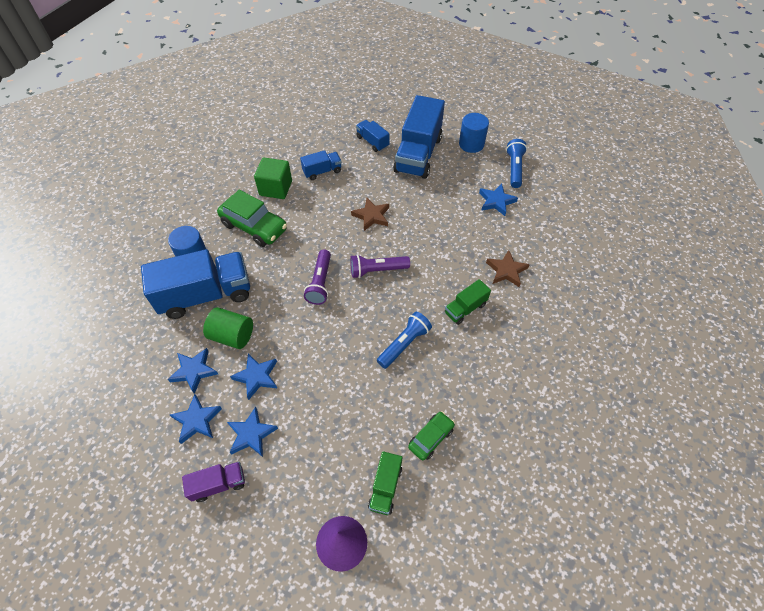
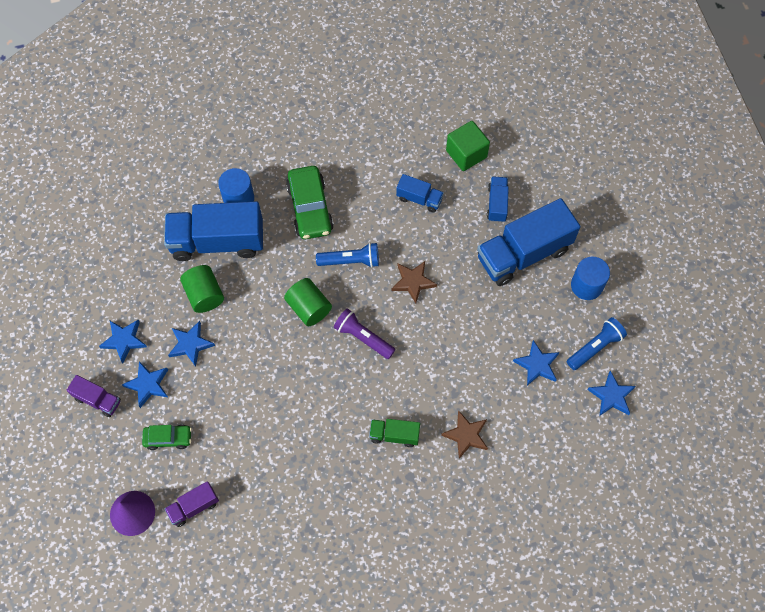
camera: 45 degrees right, 10 degrees up
blue truck [141,249,250,319] -> blue truck turned 150 degrees clockwise [164,201,263,261]
blue star [168,348,218,394] -> blue star moved to [587,371,636,416]
green cube [254,158,292,199] -> green cube moved to [446,121,490,171]
purple flashlight [304,250,331,305] -> green cylinder [284,278,332,326]
green truck [368,451,402,515] -> purple truck [164,481,219,527]
blue flashlight [377,312,432,369] -> blue flashlight moved to [316,243,379,268]
green car [408,411,455,461] -> green car moved to [142,425,192,450]

